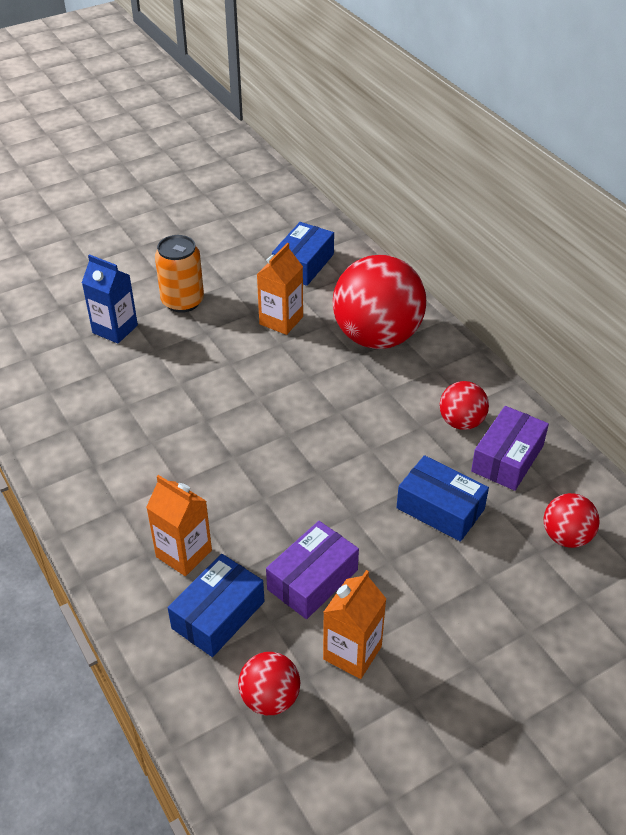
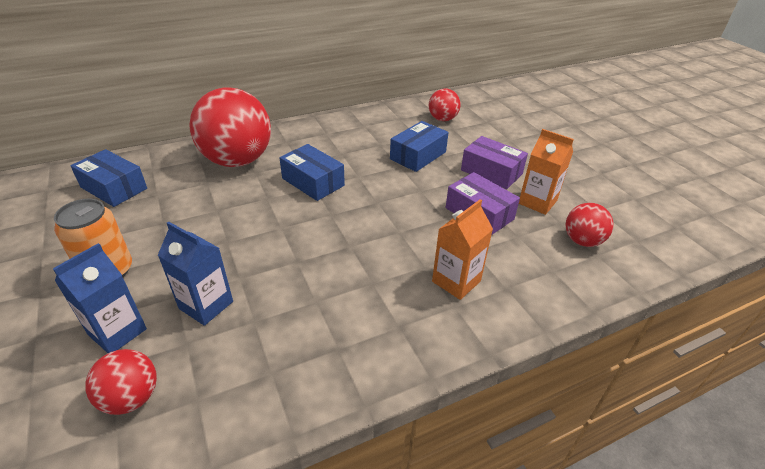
camera: 85 degrees left, 5 degrees down
blue box [168,554,264,657] -> blue box moved to [279,144,345,201]
orange carton [257,243,303,335] -> none
red ball [440,381,489,430] -> red ball moved to [85,349,157,415]
purple box [471,406,549,491] -> purple box moved to [461,136,528,189]
none -> blue carton [158,221,233,326]

